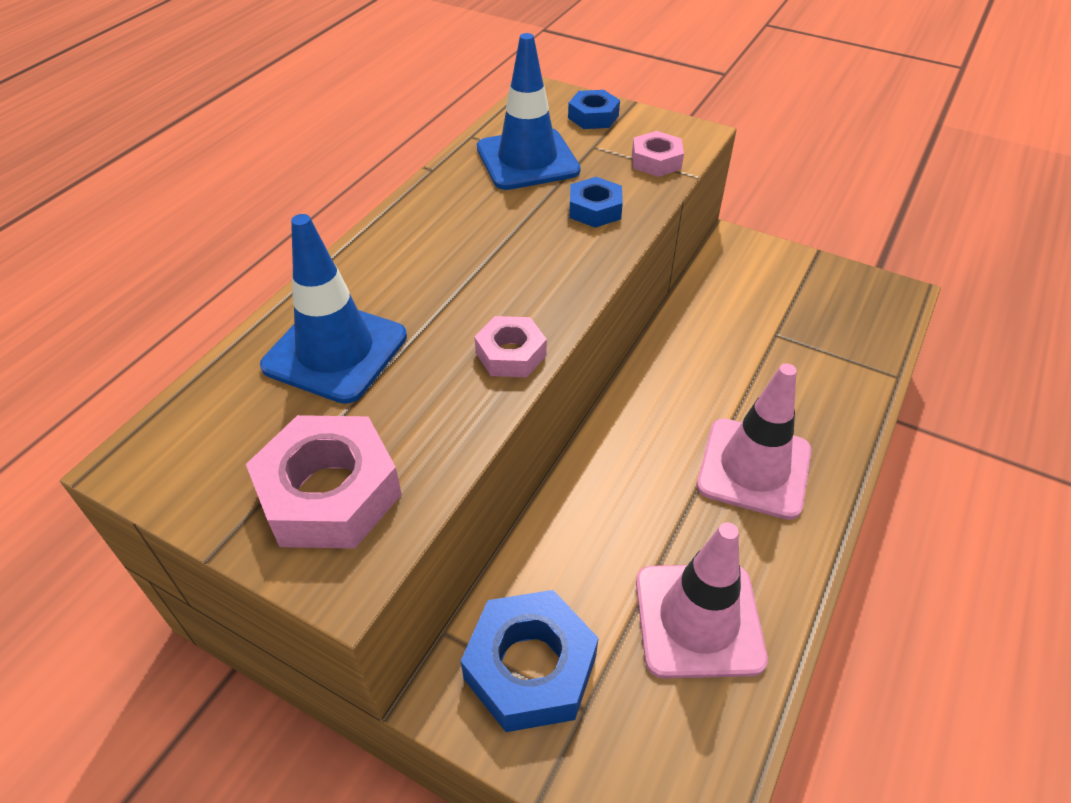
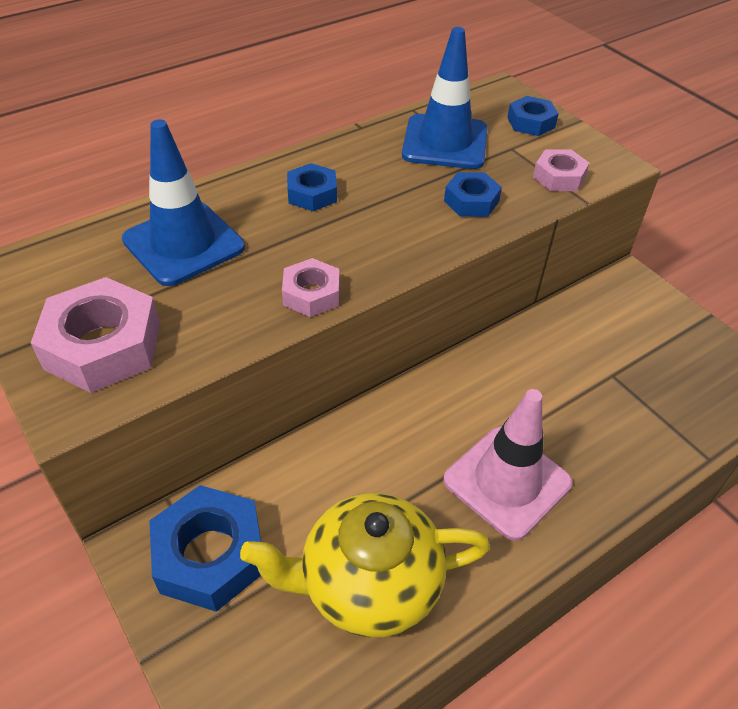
camera: 25 degrees right, 0 degrees up
pink traffic cone [636,522,768,679] -> yellow teapot [240,493,490,638]
none -> blue nut [287,163,337,211]

